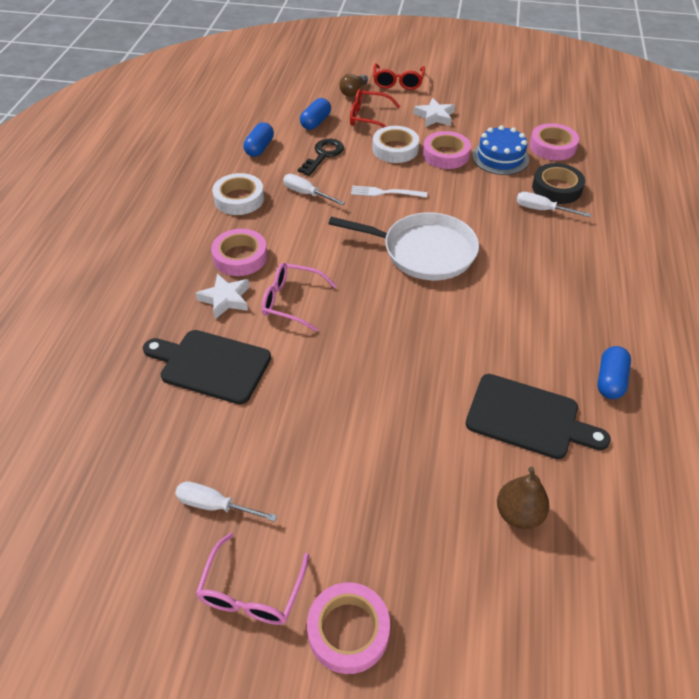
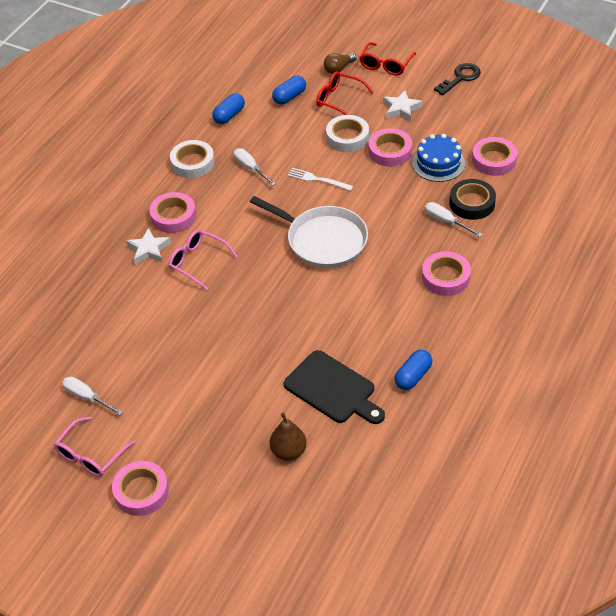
camera: 20 degrees right, 0 degrees up
black cutting board [143,330,271,404] -> none
black key [298,139,344,176] -> black key moved to [434,63,481,95]
none -> pink tape [422,251,471,296]

